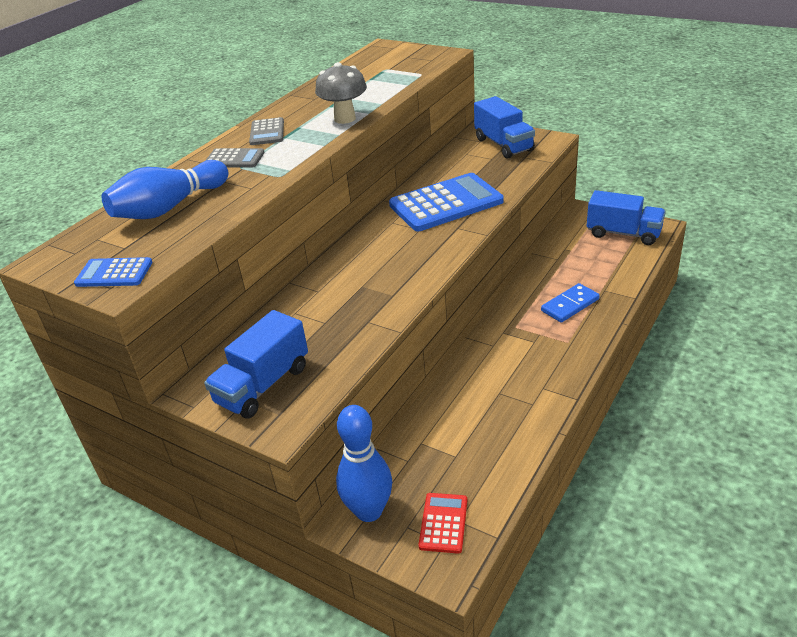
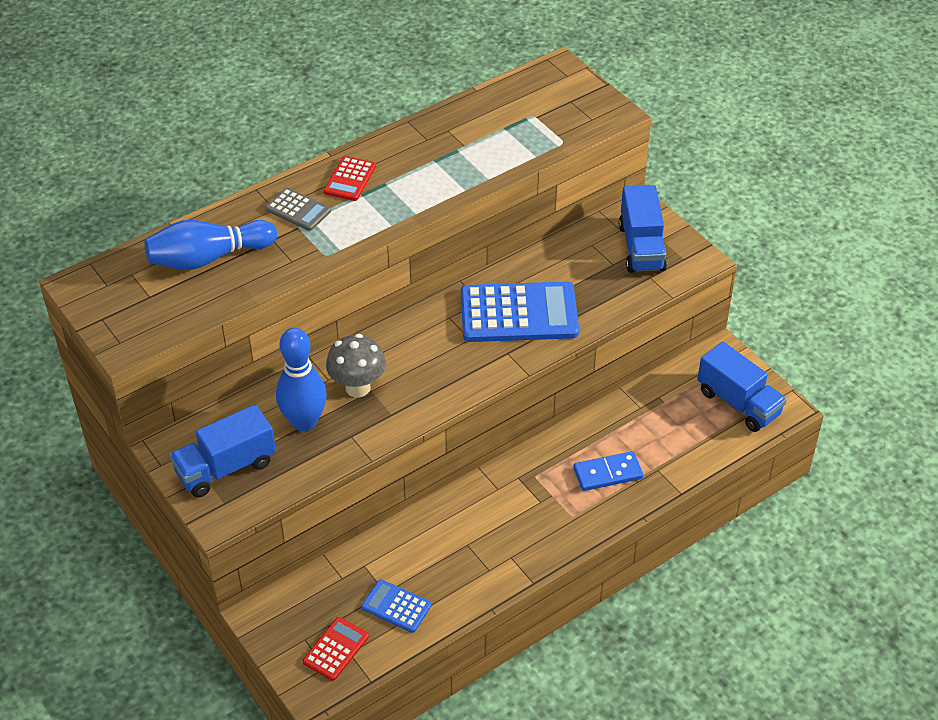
camera: 20 degrees right, 10 degrees up
blue calculator [74,257,152,287] -> blue calculator moved to [361,579,431,633]
grey calculator [249,117,284,145] -> red calculator [324,156,376,201]
grey mushroom [315,62,367,124] -> grey mushroom moved to [326,334,386,397]
blue bowling pin [336,405,392,522] -> blue bowling pin moved to [276,328,327,431]

